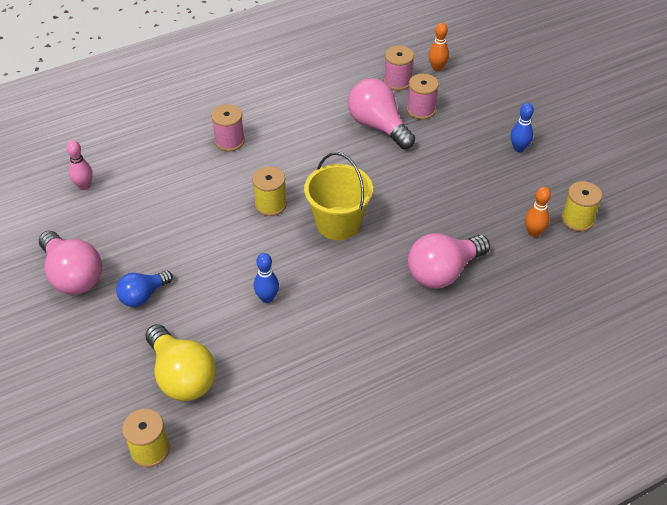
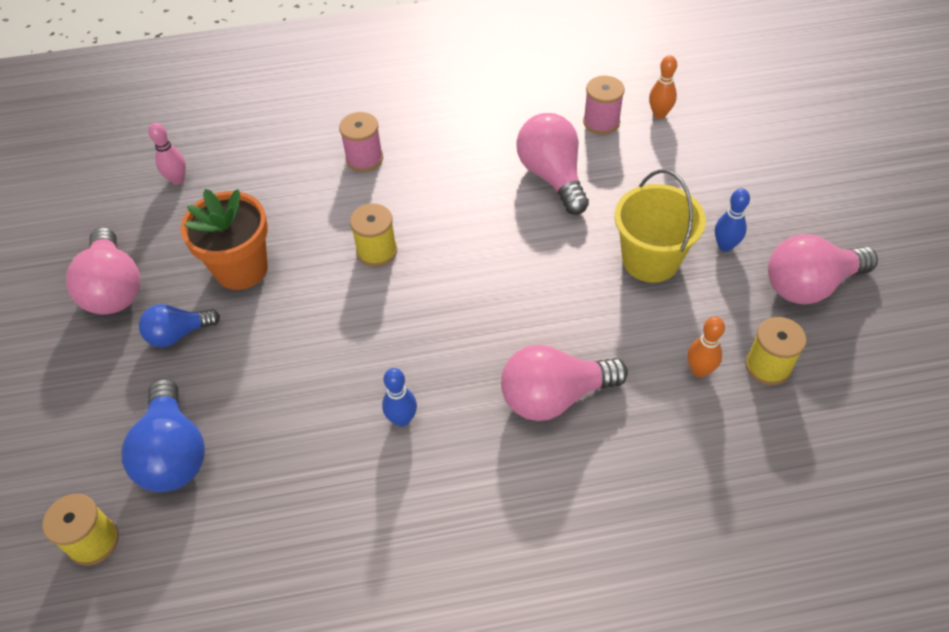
camera: 20 degrees right, 5 degrees up
yellow light bulb [145,324,216,401] -> blue light bulb [122,378,205,492]
blue bowling pin [254,253,279,303] -> blue bowling pin moved to [382,368,417,427]
yellow bucket [304,152,373,240] -> yellow bucket moved to [615,170,706,283]
pink spool [407,74,439,120] -> none
none -> orange flower pot [181,189,268,290]
none -> pink light bulb [768,234,878,304]

